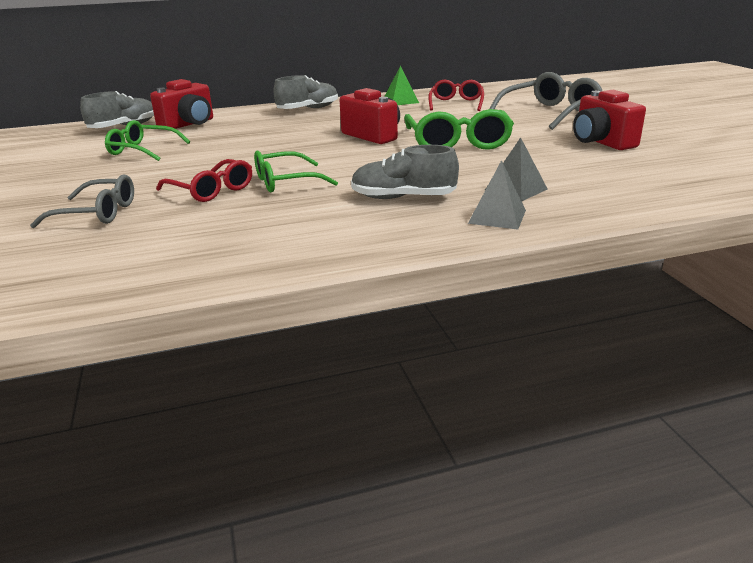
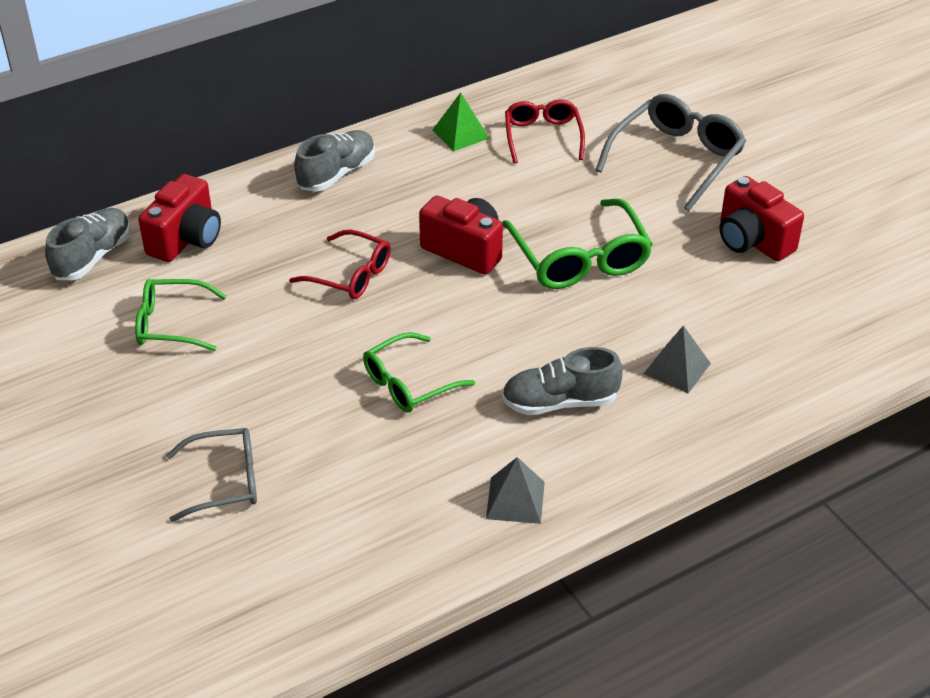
camera: 15 degrees left, 15 degrees up
red glasses [156,159,252,202] -> red glasses moved to [289,230,391,299]
grey pyramid [468,160,526,229] -> grey pyramid moved to [486,457,545,524]

